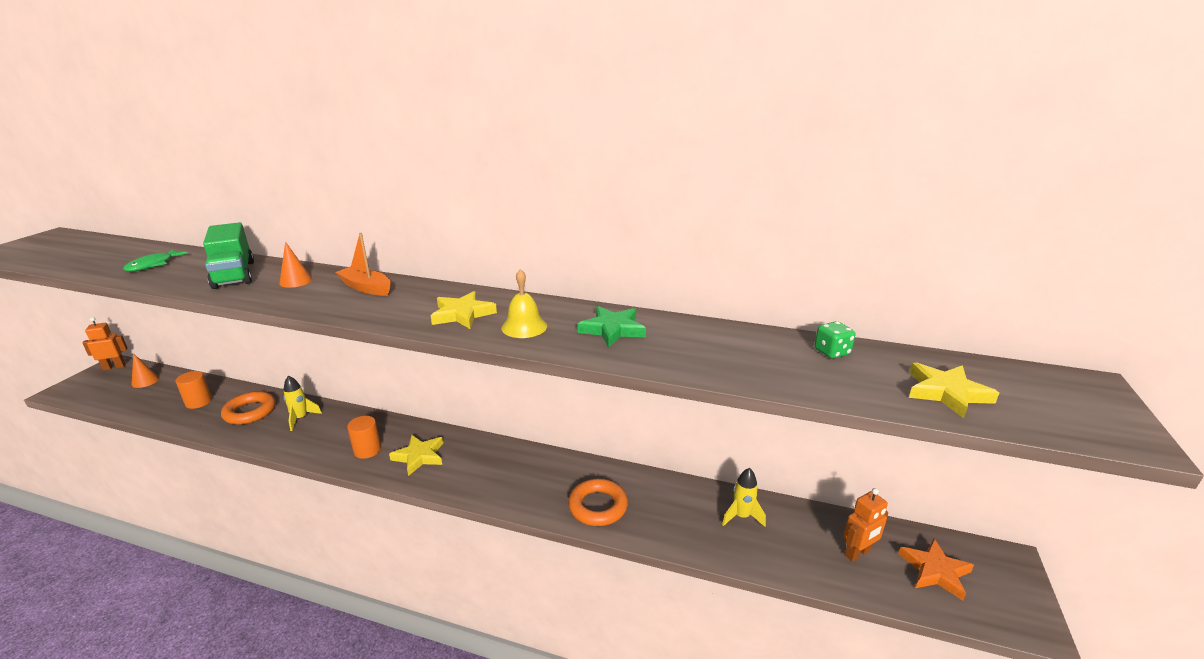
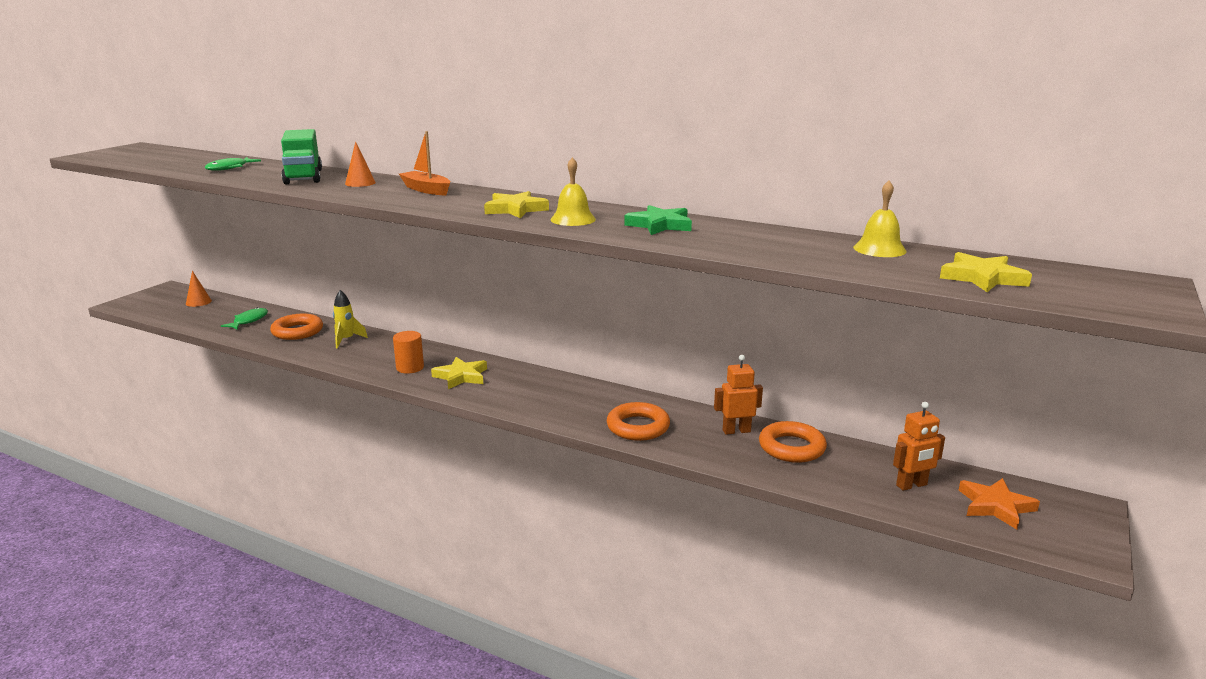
camera: 10 degrees right, 5 degrees down
orange robot [82,317,128,371] -> orange robot moved to [714,355,763,435]
orange cylinder [175,371,212,409] -> green fish [221,307,268,330]
yellow rocket [722,468,766,527] -> orange ring [759,421,827,463]
green dice [815,321,855,359] -> yellow bell [853,181,906,257]

